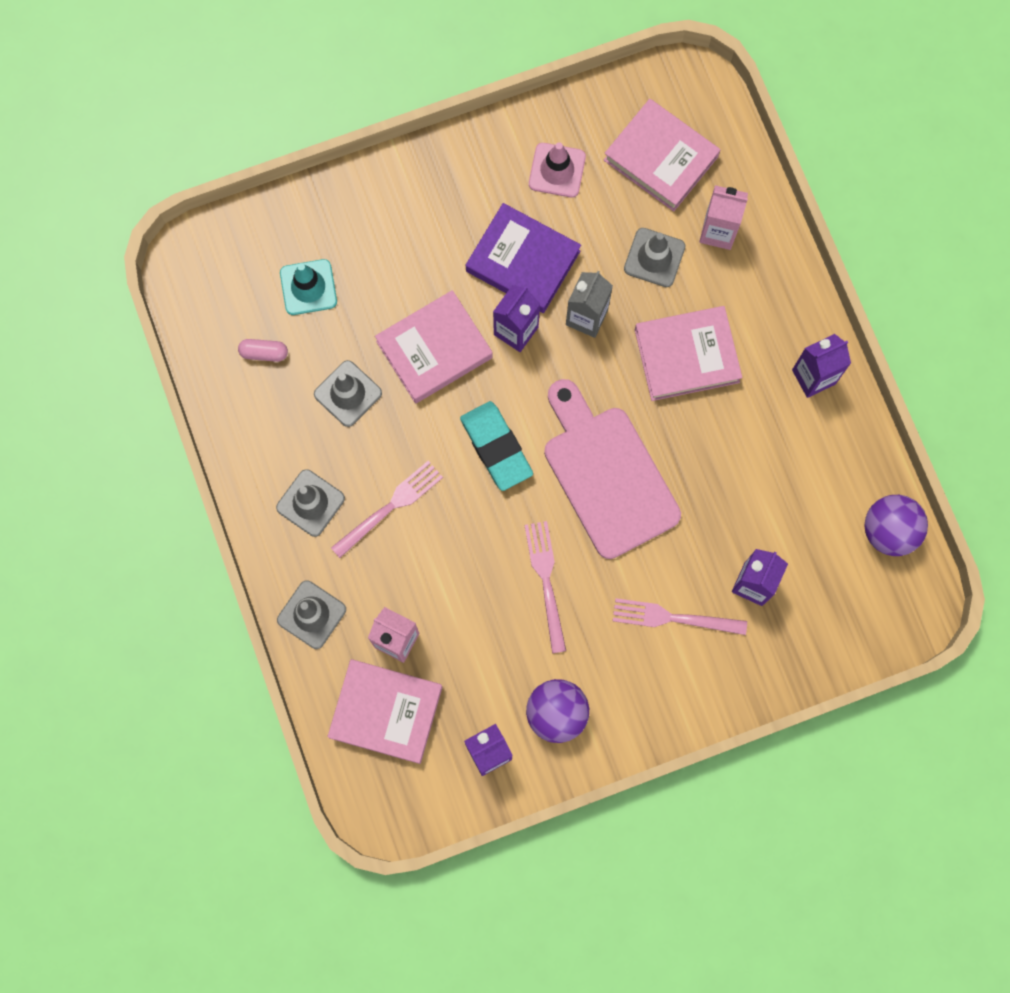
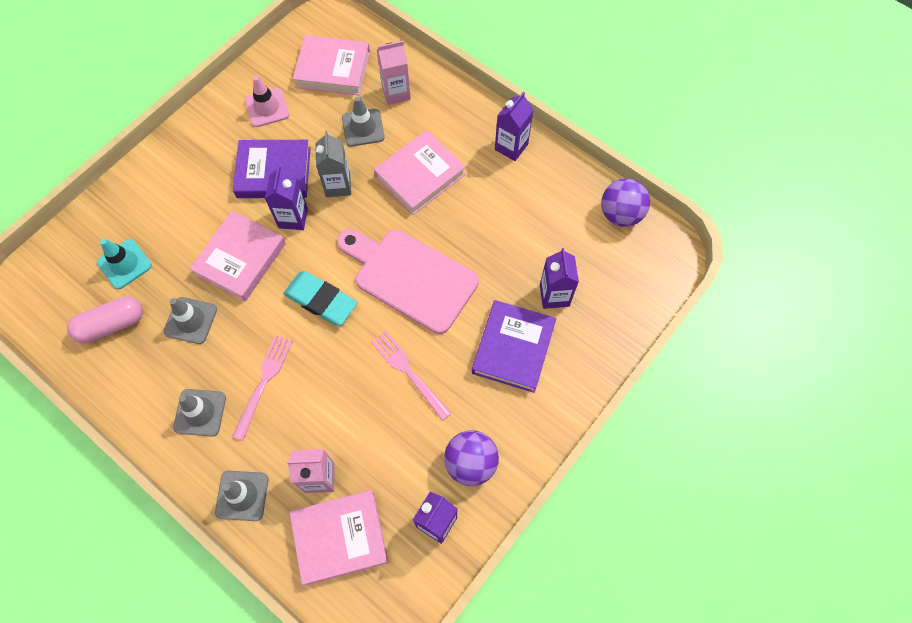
camera: 30 degrees left, 10 degrees down
pink capsule [238,339,288,362] -> pink capsule [67,296,143,344], size x1.75
pink fork [613,598,747,635] -> purple book [472,300,556,393]

